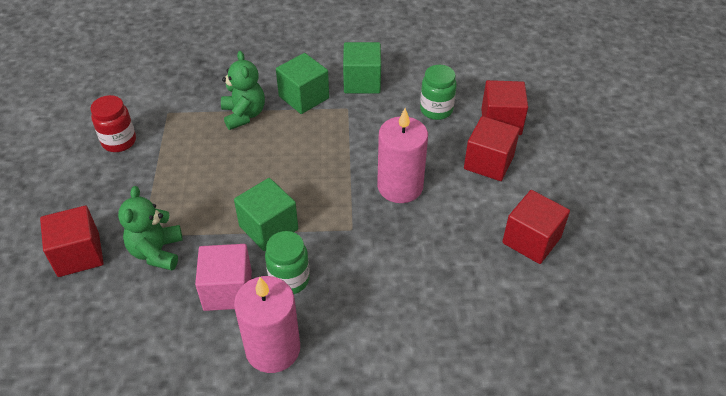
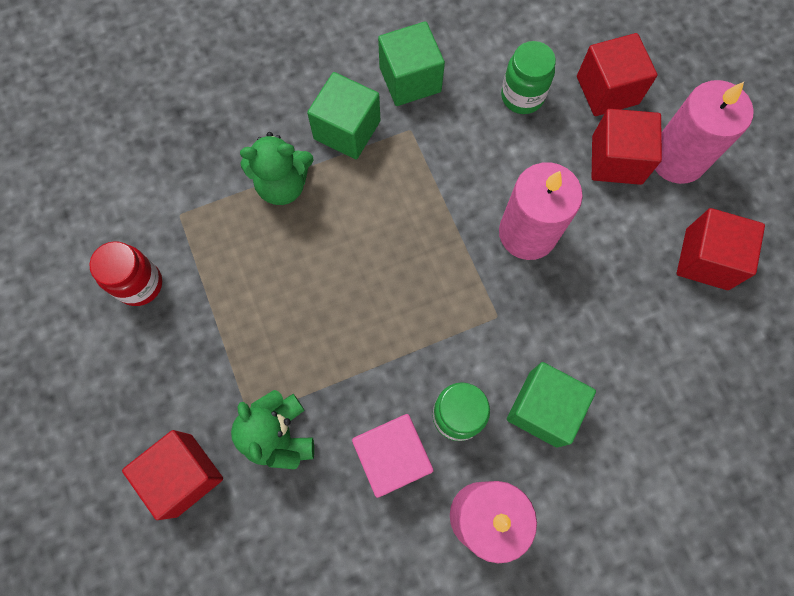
camera: 20 degrees left, 25 degrees up
green teddy bear [221,51,265,130] -> green teddy bear turned 120 degrees clockwise [240,132,314,205]
green cube [234,178,298,251] -> green cube moved to [507,362,596,448]
none -> pink candle [655,80,754,184]

